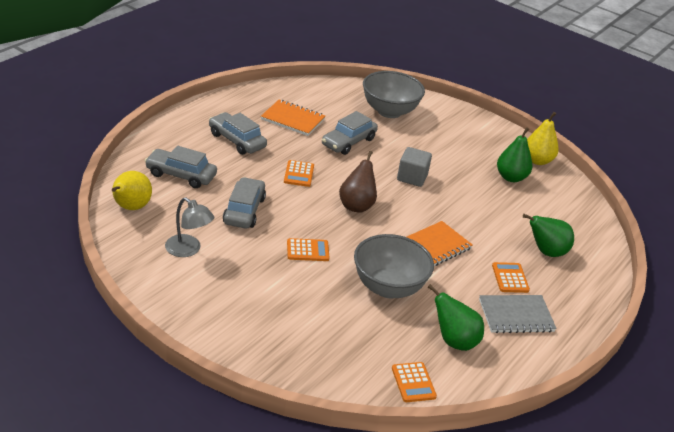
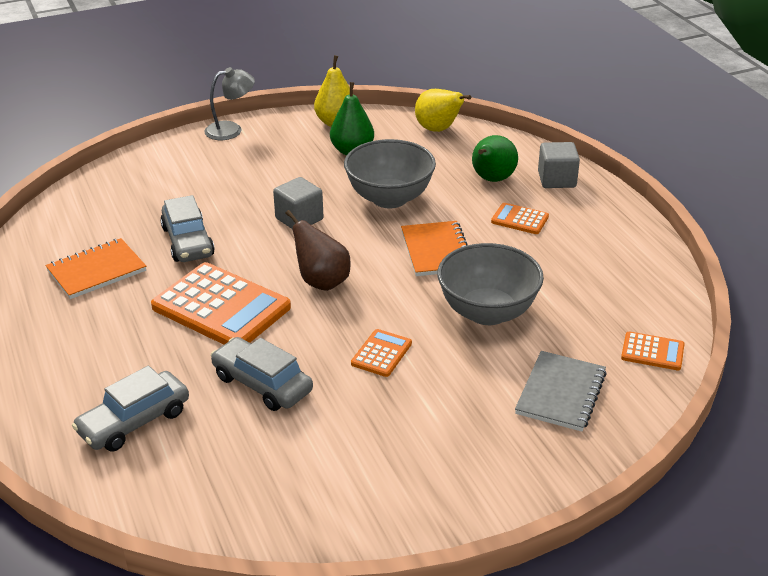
camera: 55 degrees left, 0 degrees up
yellow pear [112,171,152,210] -> yellow pear moved to [415,89,471,132]
grey lamp [165,198,214,257] -> grey lamp moved to [204,67,255,140]
grey car [209,112,267,155] -> none
orange calculator [284,160,314,187] -> orange calculator [151,262,291,345], size x2.12
grey bowl [363,71,425,118] -> grey bowl moved to [344,139,436,208]
green pear [428,284,484,351] -> none
grey notebook [479,295,557,333] -> grey notebook moved to [515,351,607,432]
none -> grey cube [538,142,580,188]

